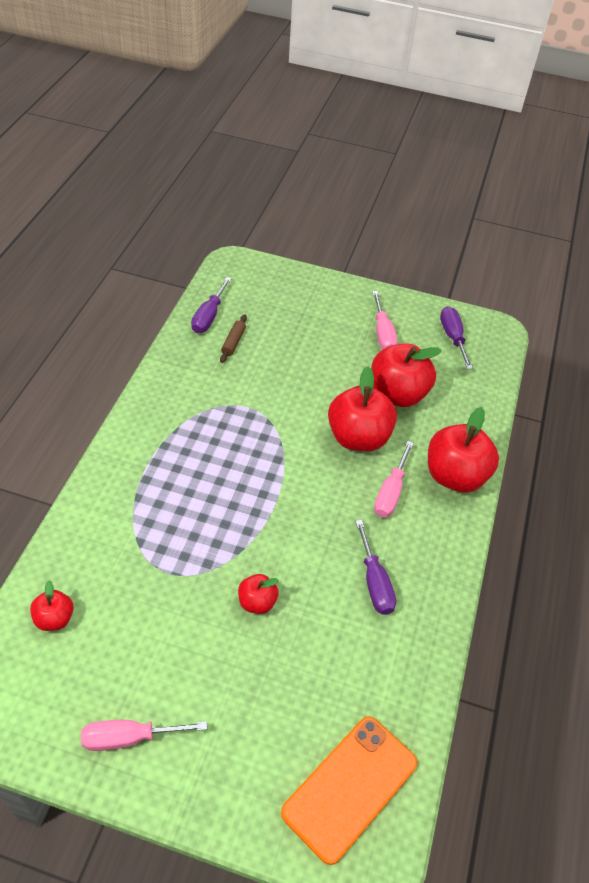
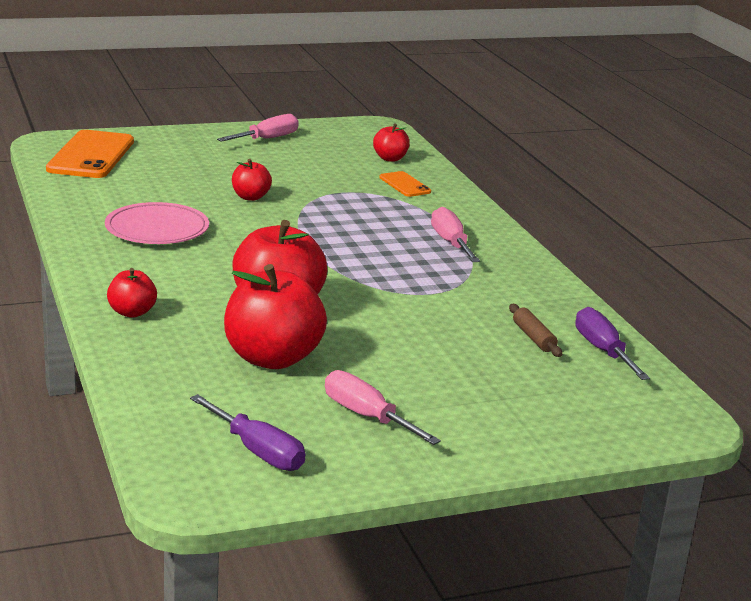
camera: 145 degrees right, 25 degrees down
purple screwdriver [355,520,396,615] -> pink plate [105,202,209,244]
pink screwdriver [374,441,414,517] -> pink screwdriver moved to [431,207,480,262]
red apple [428,407,499,493] -> red apple [107,268,157,318], size x0.51
none -> orange phone [379,171,431,197]

